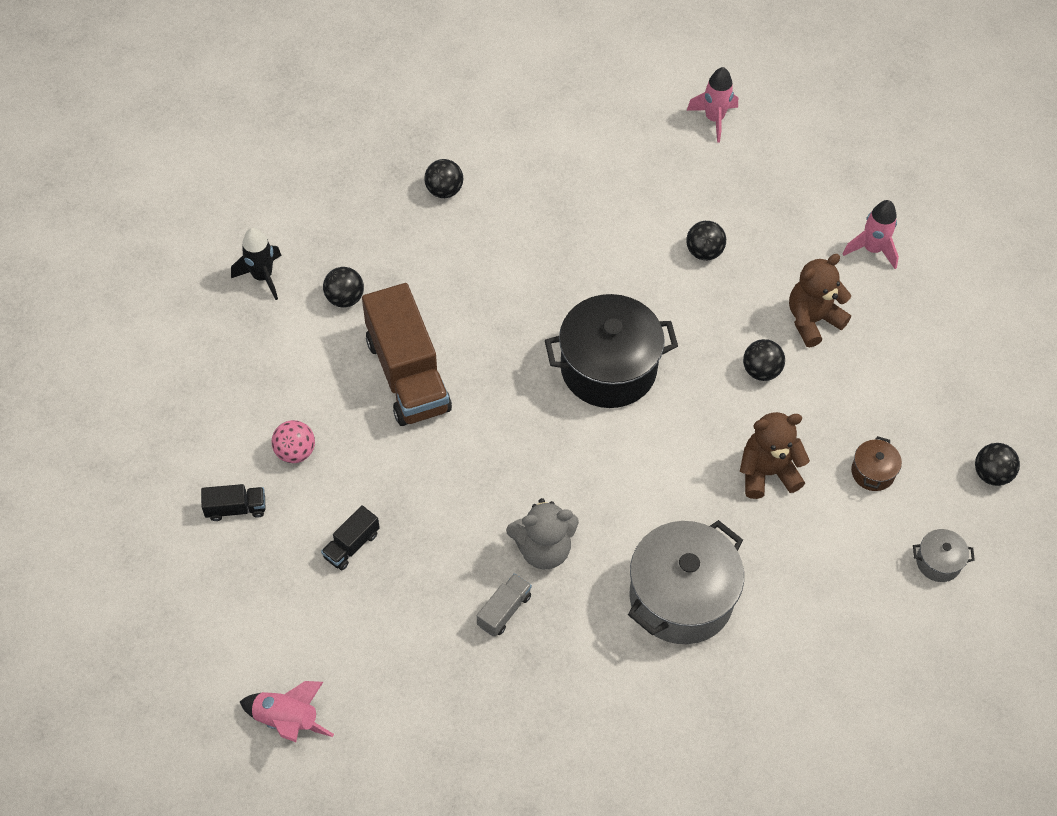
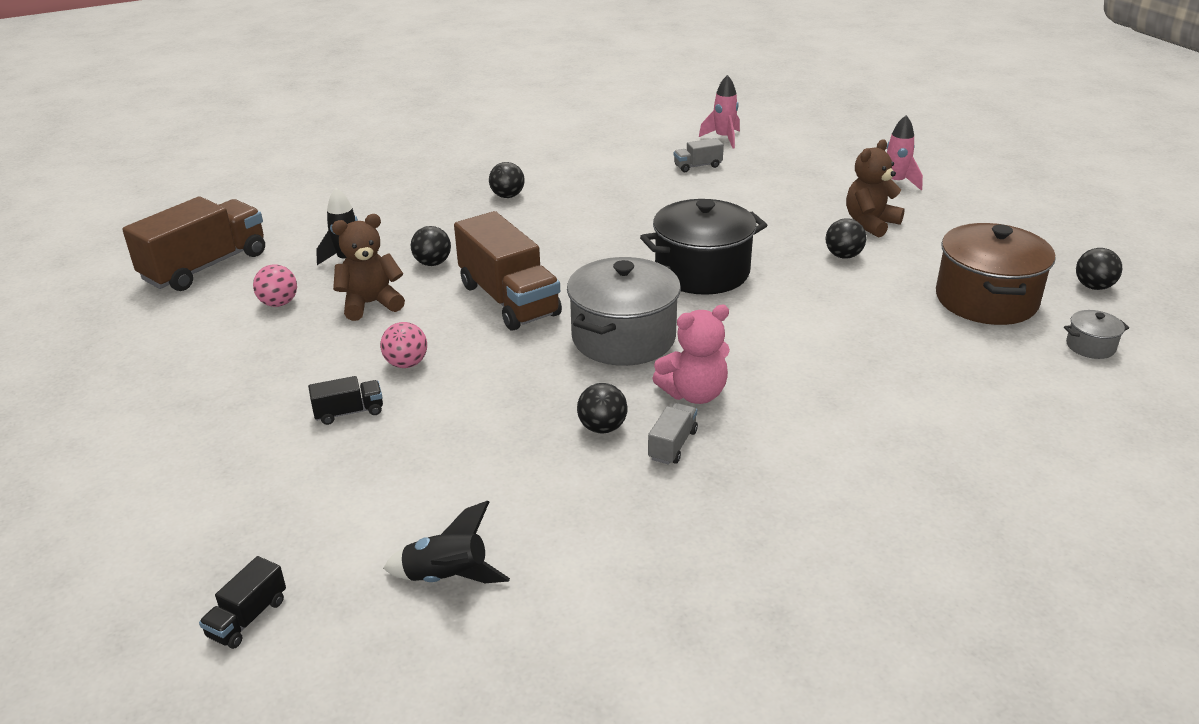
camera: 10 degrees left, 25 degrees down
pink rocket [240,681,334,742] -> black rocket [383,501,510,583]
black truck [321,505,380,570] -> black truck moved to [199,556,286,649]
grey teddy bear [506,498,579,569] -> pink teddy bear [652,305,730,404]
grey pot [628,520,744,644] -> grey pot moved to [567,257,681,366]
black ball [686,221,726,260] -> black ball moved to [577,383,628,434]
brown teddy bear [740,412,810,499] -> brown teddy bear moved to [332,214,405,321]
brown pot [851,436,902,491] -> brown pot [936,223,1056,325], size x2.27
none -> brown truck [122,196,265,291]
none -> pink ball [253,264,297,307]
none -> grey truck [674,138,724,172]

